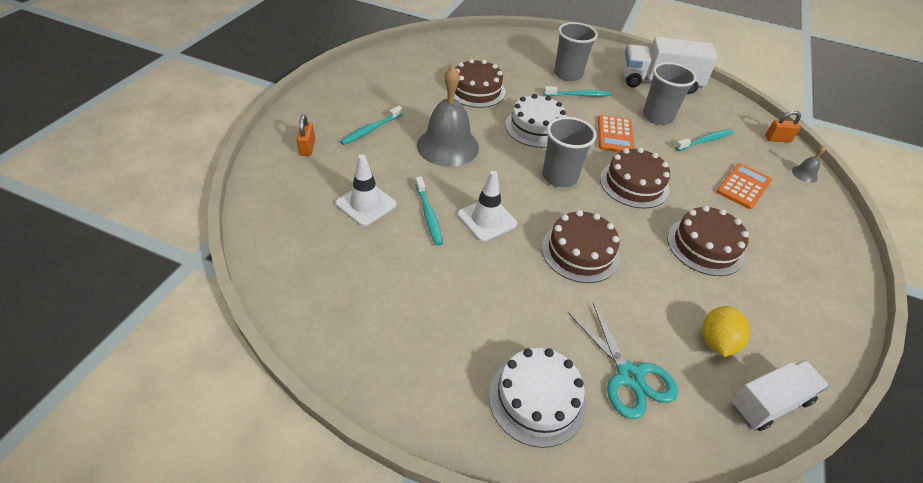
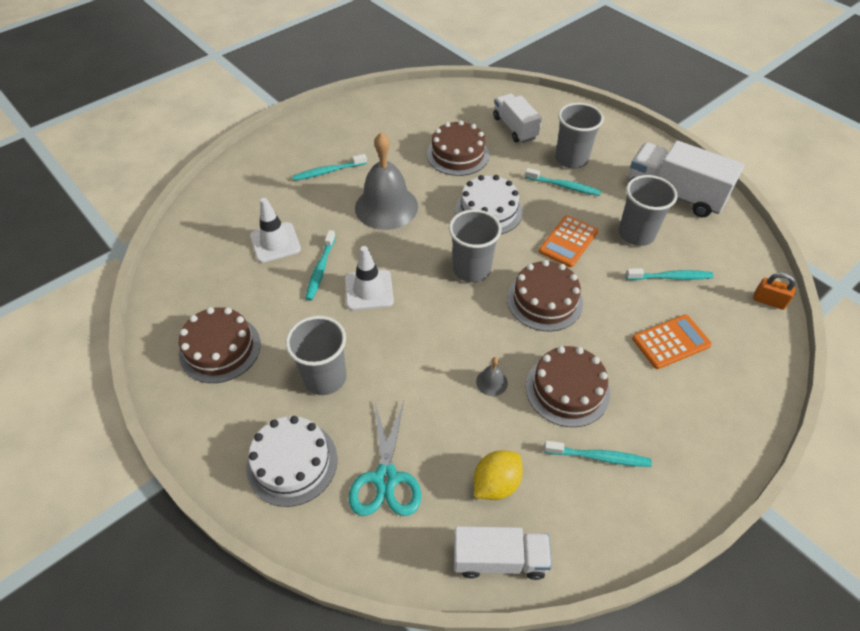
camera: 30 degrees right, 5 degrees up
orange padlock [297,115,315,156] -> none
brown cake [542,210,620,283] -> brown cake moved to [179,307,261,383]
grey bell [792,146,825,183] -> grey bell moved to [476,357,508,396]
none -> grey cup [286,316,347,395]
none -> white truck [493,94,542,143]
none -> turquoise toothbrush [544,441,652,467]

